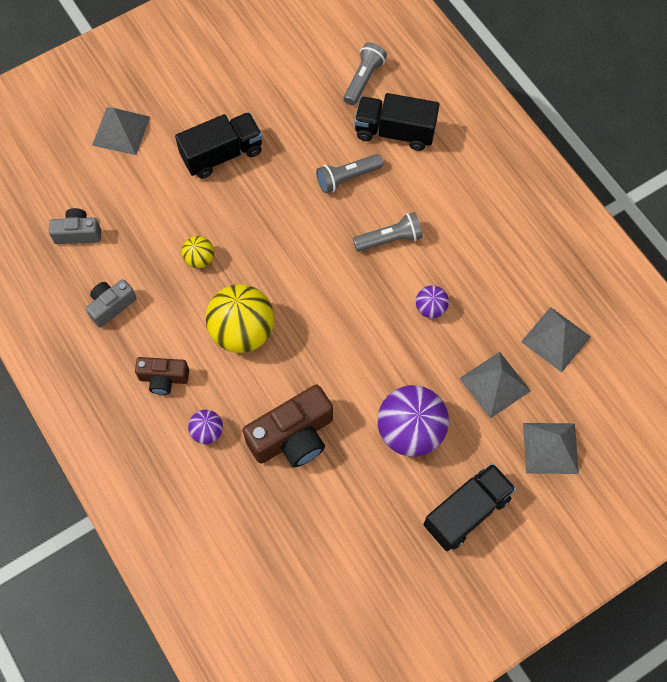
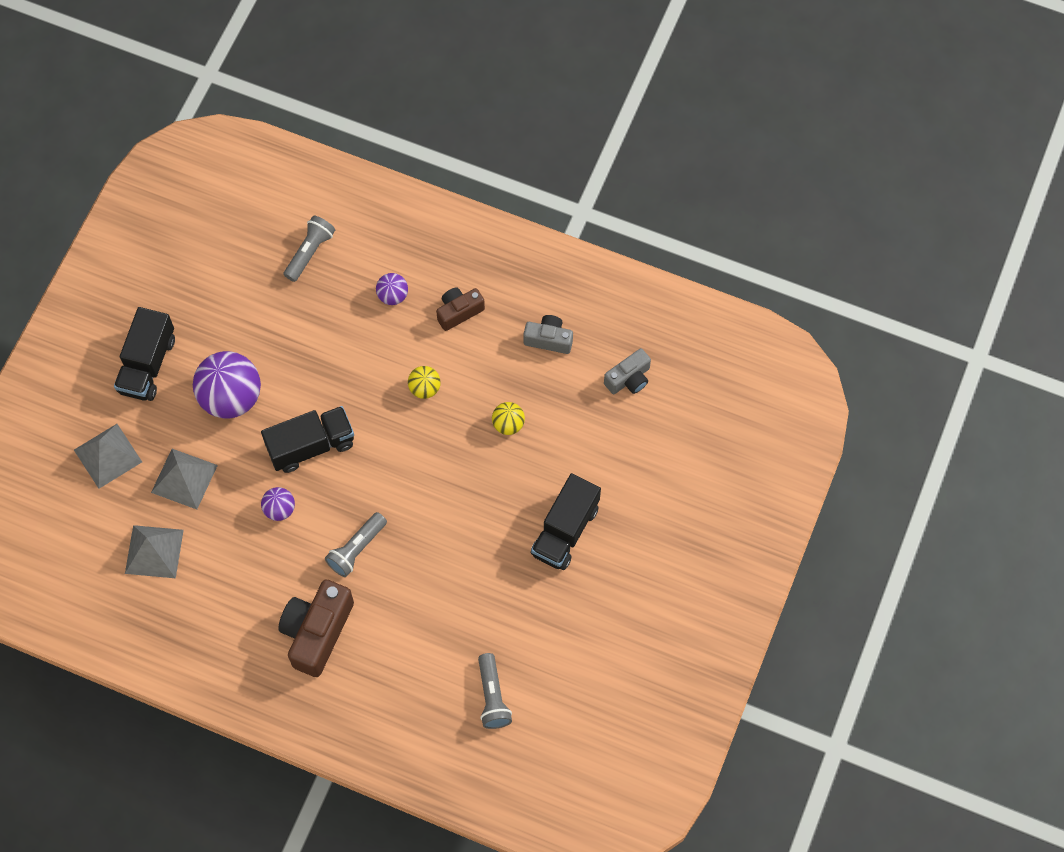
camera: 145 degrees right, 0 degrees up
grey camera [86,279,137,328] -> grey camera turned 90 degrees counterclockwise [523,315,573,354]
grey pyramid [92,107,150,155] -> none
yellow ball [206,284,274,353] -> yellow ball [408,366,441,399], size x0.49
brown camera [242,385,333,467] -> brown camera moved to [278,579,354,677]
grey flashlight [316,154,383,194] -> grey flashlight moved to [284,216,335,282]
black truck [354,93,440,151] -> black truck moved to [261,406,354,473]

